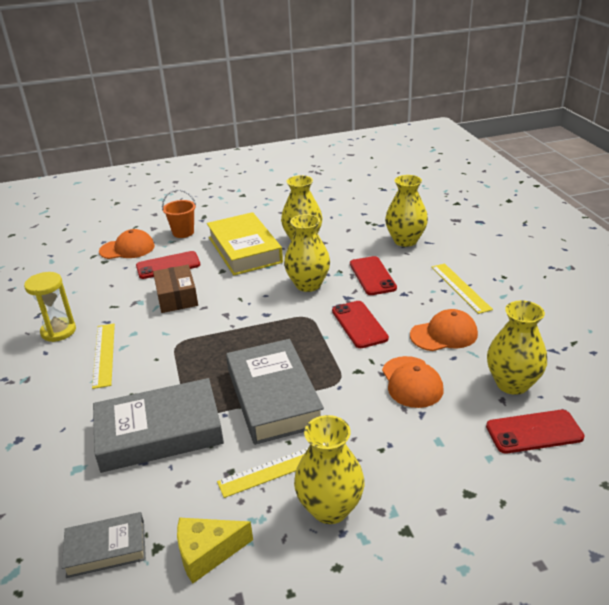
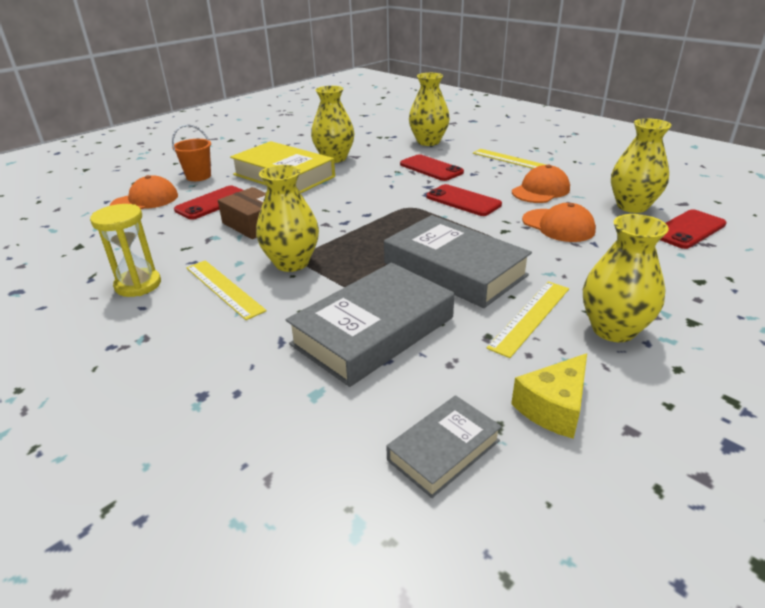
camera: 30 degrees left, 0 degrees up
yellow vase [284,214,330,292] -> yellow vase moved to [256,165,319,272]

